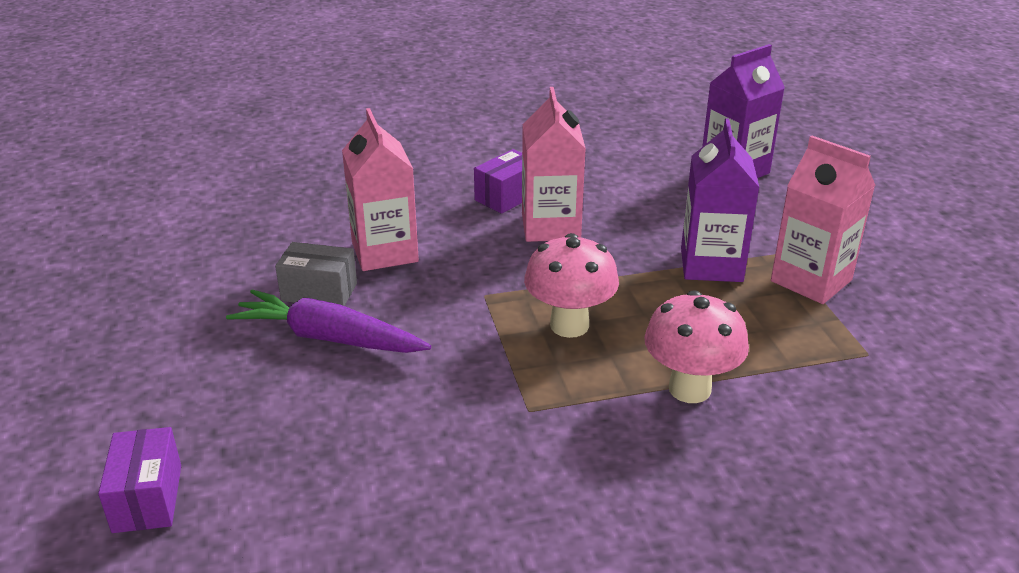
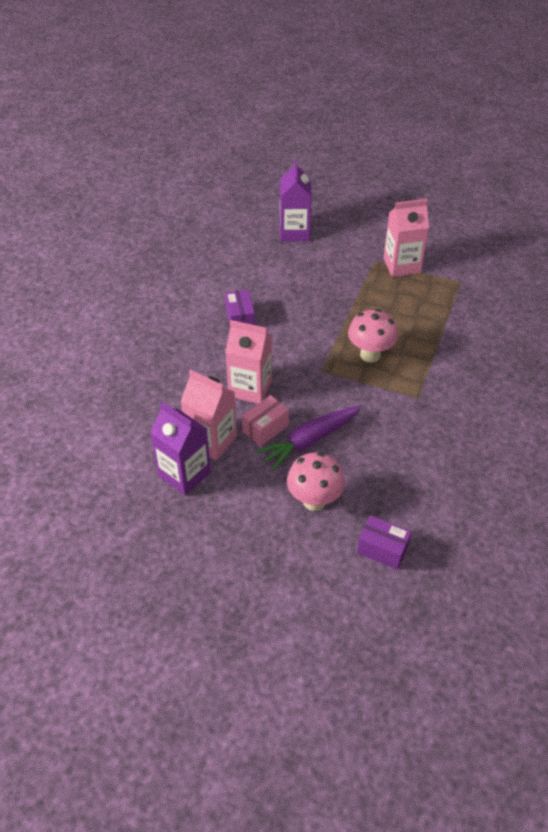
camera: 55 degrees left, 15 degrees up
grey box [275,242,357,306] -> pink box [242,395,289,447]
pink carton [522,87,586,242] -> pink carton moved to [181,370,237,460]
pink mushroom [644,290,749,403] -> pink mushroom moved to [287,452,345,511]
purple carton [681,119,760,282] -> purple carton moved to [150,402,211,495]

